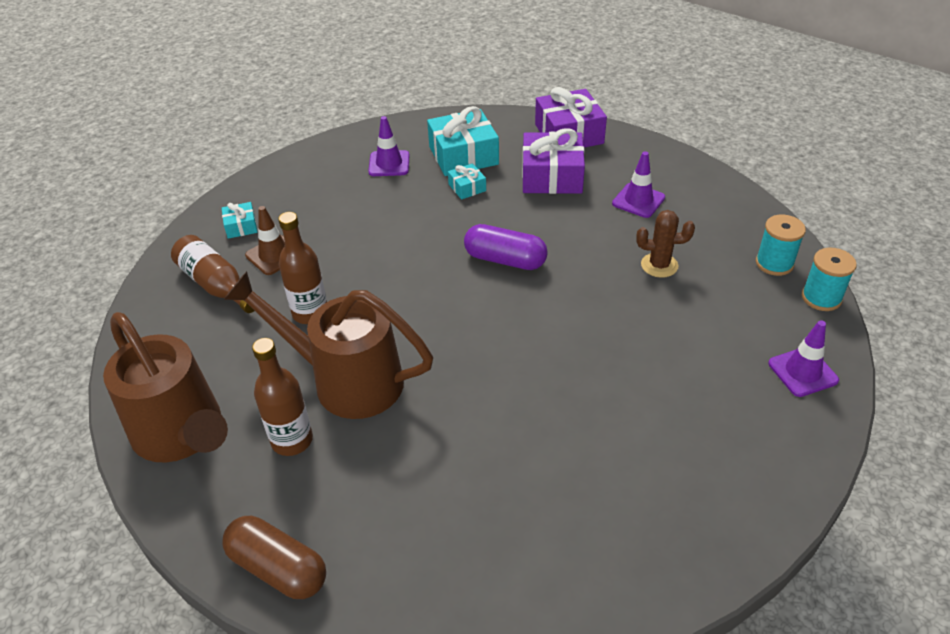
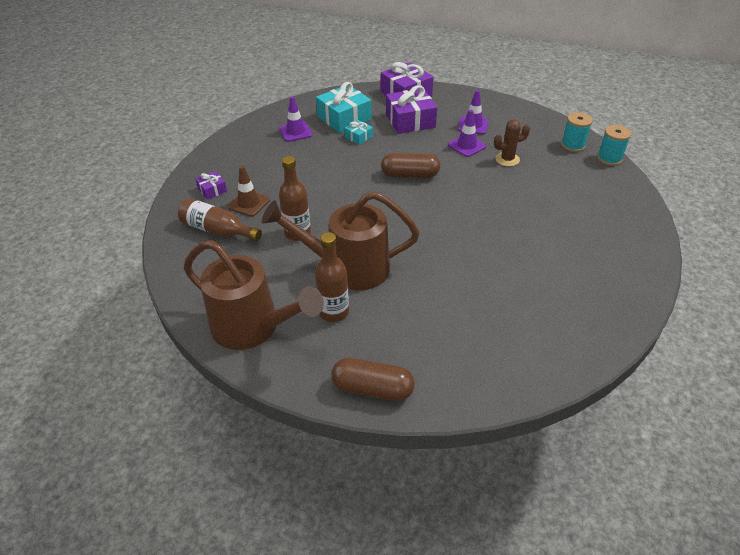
camera: 20 degrees left, 0 degrees up
turquoise gift [222,202,258,239] -> purple gift [195,171,227,200]
purple capsule [464,224,548,270] -> brown capsule [381,153,440,178]
purple traffic cone [768,320,839,397] -> purple traffic cone moved to [448,110,486,157]

